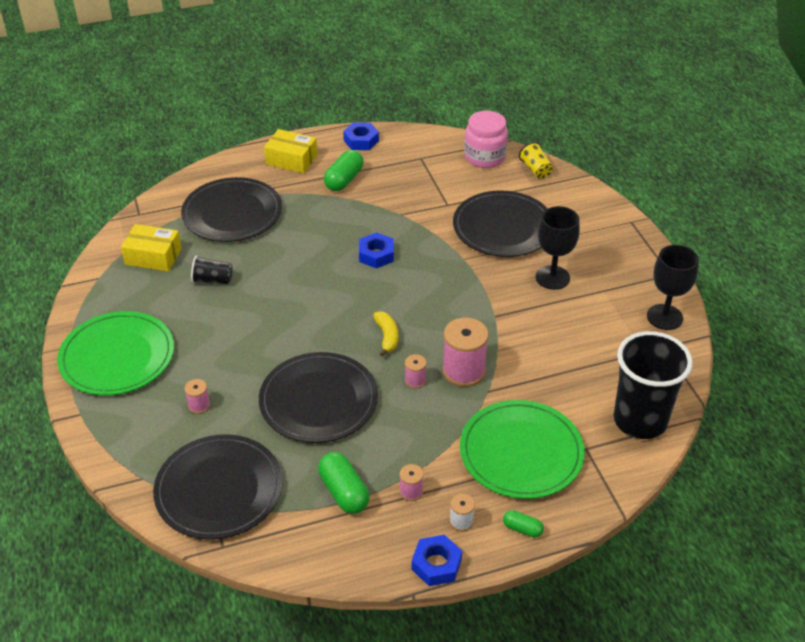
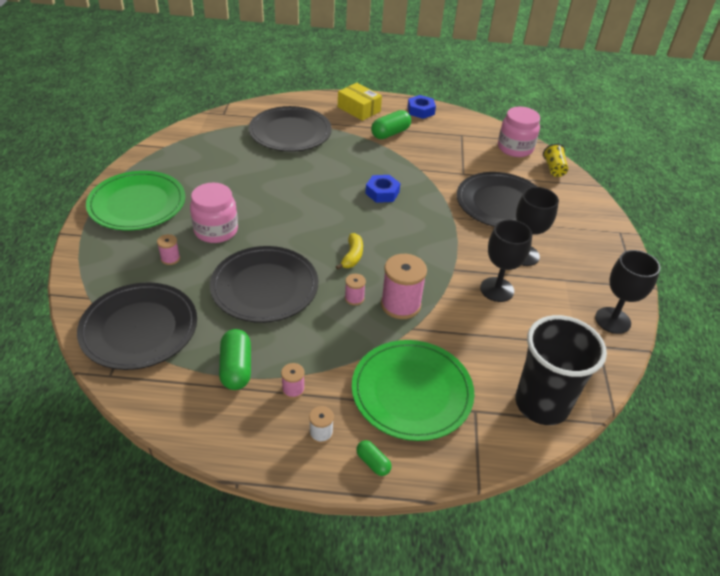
camera: 20 degrees right, 0 degrees up
yellow box [121,224,182,272] -> none
black cup [191,256,233,284] -> none
blue nut [412,535,462,586] -> none
none -> pink jar [190,183,238,243]
none -> black goblet [480,220,532,302]

